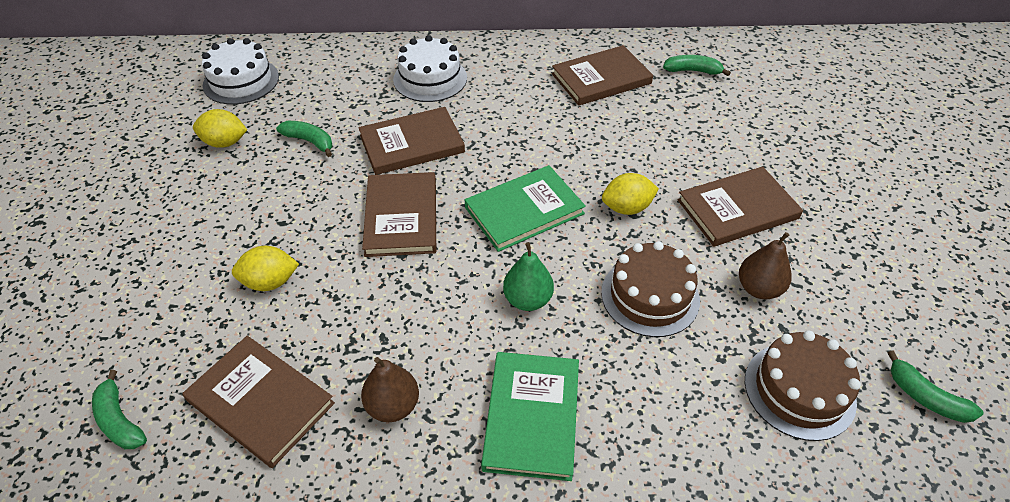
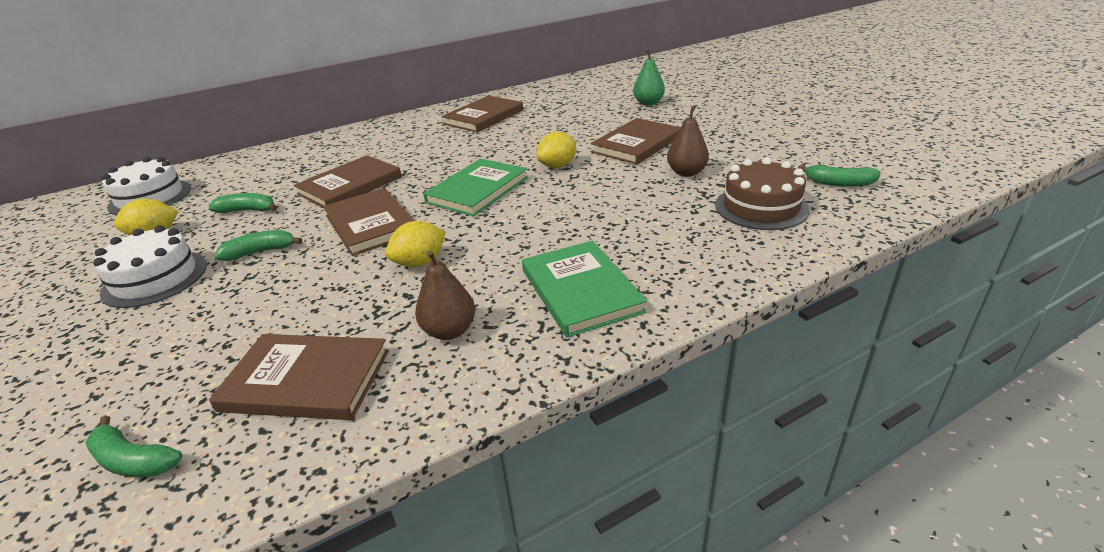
camera: 25 degrees left, 15 degrees down
yellow lemon [232,246,299,291] -> yellow lemon moved to [385,221,446,267]
white cake [393,35,467,102] -> white cake moved to [93,225,207,308]
green pear [503,242,554,311] -> green pear moved to [633,49,665,105]
brown cake [601,241,700,337] -> none
green banana [663,55,731,76] -> green banana moved to [214,230,302,261]

